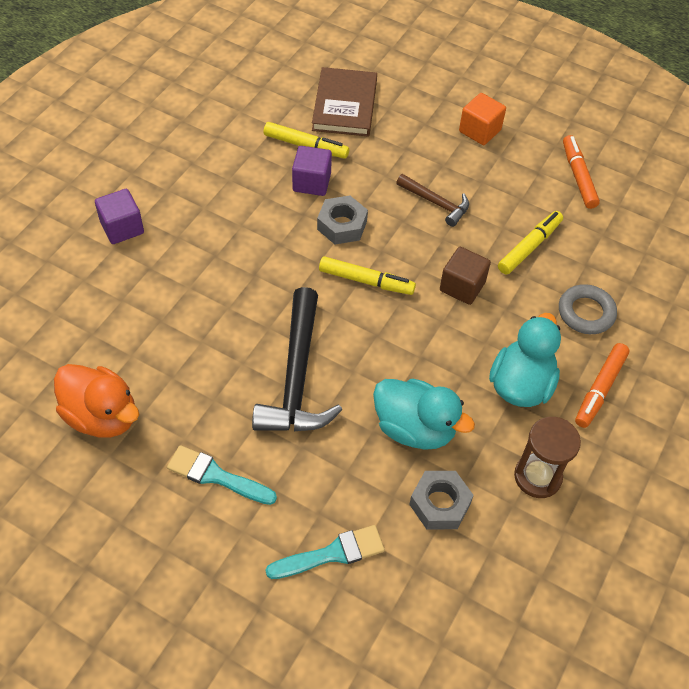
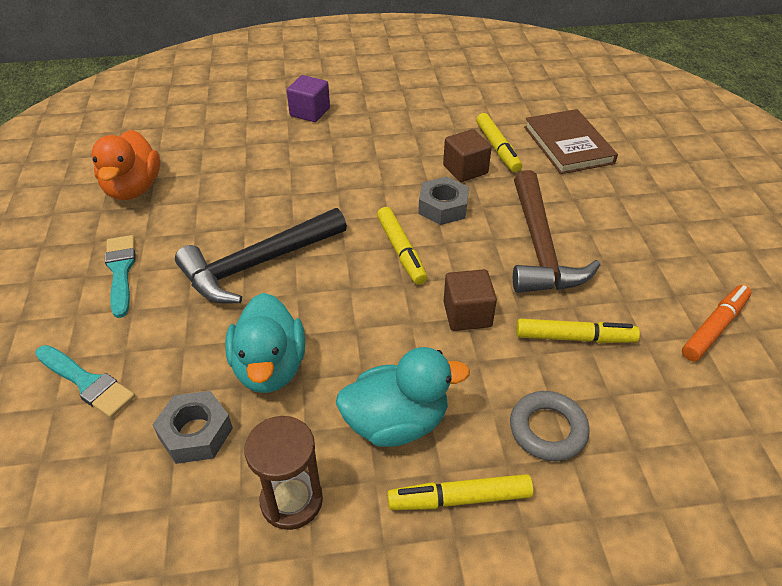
camera: 55 degrees right, 10 degrees down
purple cube [292,146,332,196] -> brown cube [443,129,492,182]
brown book [312,67,377,137] -> brown book turned 75 degrees counterclockwise [524,109,618,174]
brown hammer [396,174,469,227] -> brown hammer [513,170,600,293], size x1.85
orange cube [459,93,506,145] -> none
orange marker [575,343,629,428] -> yellow marker [387,474,534,510]

